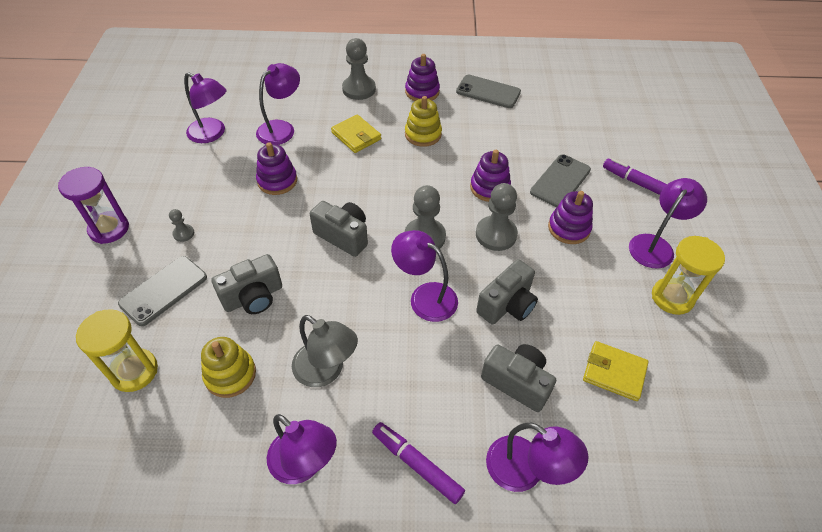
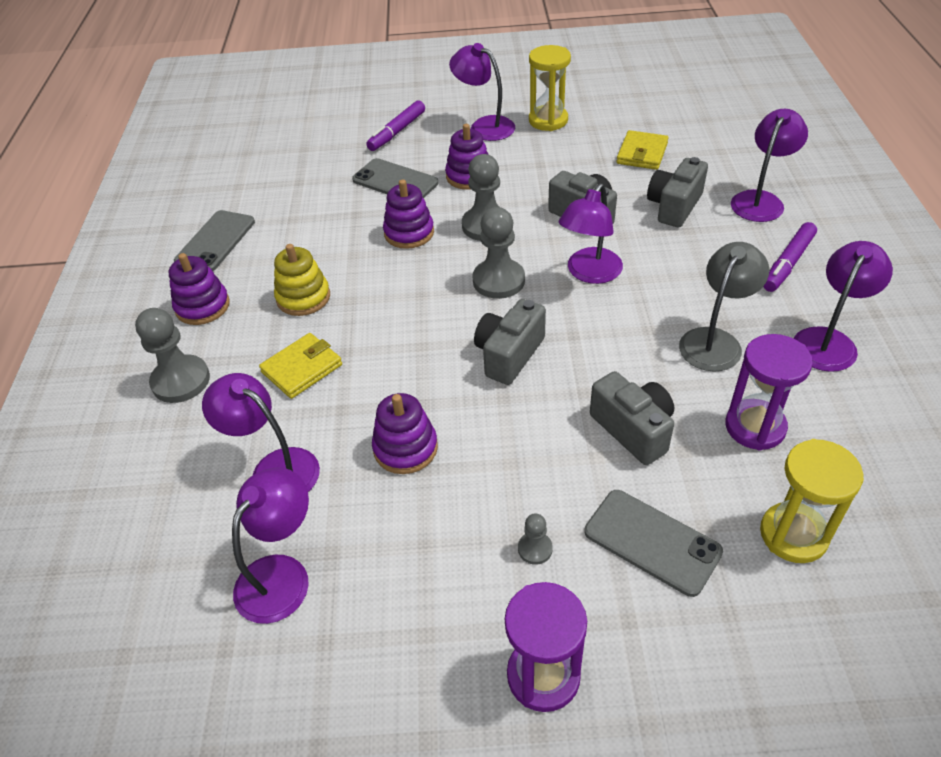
camera: 90 degrees left, 5 degrees down
yellow stacking toy [201,337,256,398] -> purple hourglass [725,334,813,451]

